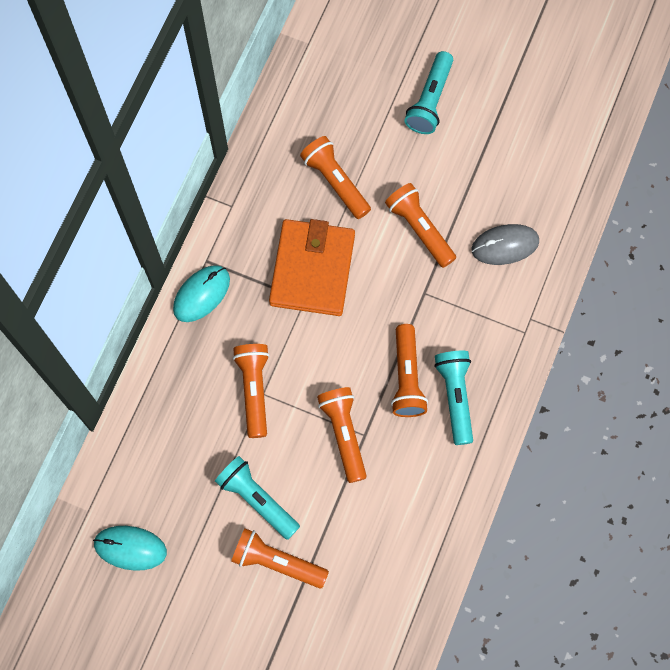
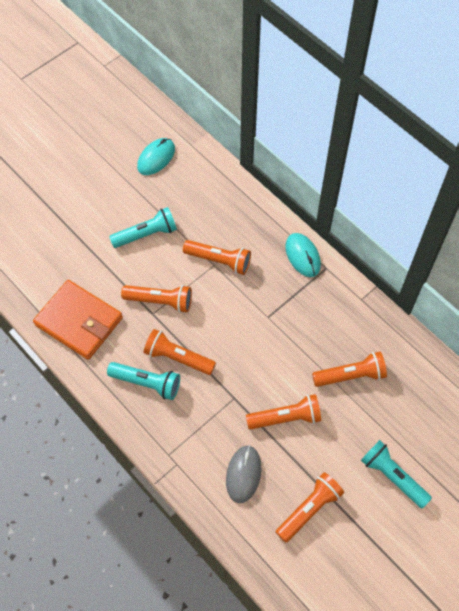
camera: 115 degrees right, 10 degrees down
orange flashlight [231,528,329,589] -> orange flashlight moved to [276,472,344,543]
orange wallet [269,219,355,316] -> orange wallet moved to [33,280,123,360]

